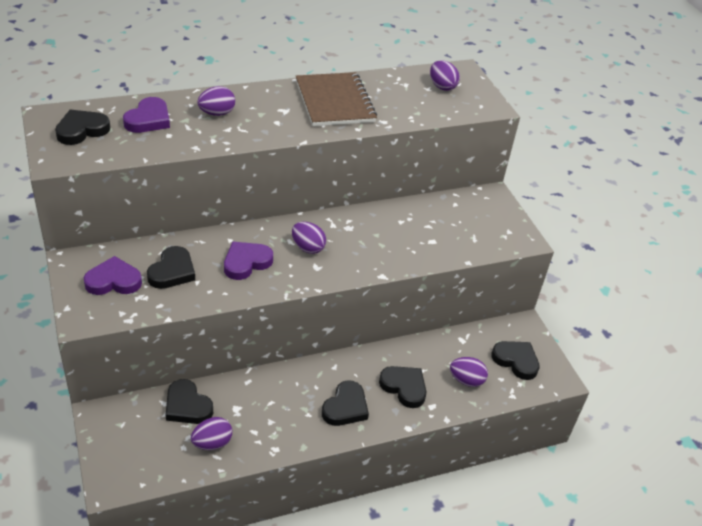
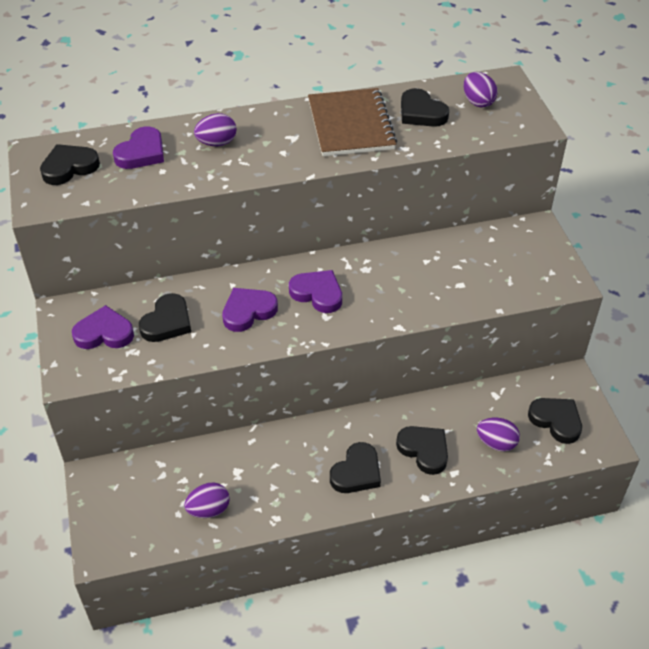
camera: 10 degrees right, 5 degrees up
black heart [166,379,213,424] -> black heart moved to [401,88,449,127]
purple egg [292,222,326,254] -> purple heart [289,270,342,313]

